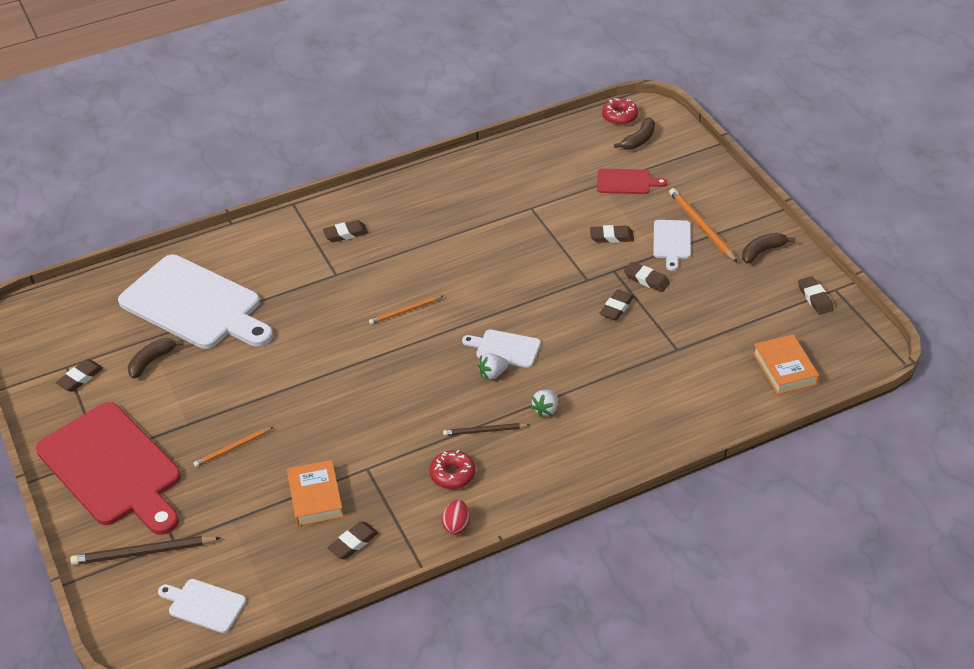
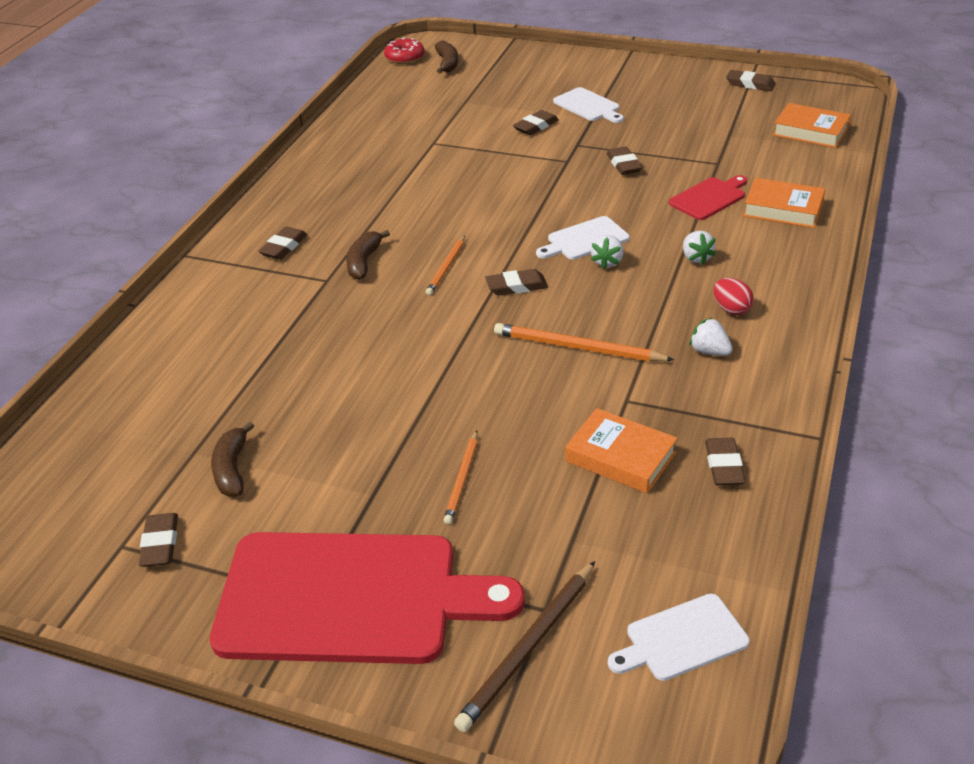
camera: 45 degrees left, 5 degrees down
white cutting board [118,254,273,349] -> none
red donut [429,450,476,489] -> white strawberry [689,318,732,356]
red egg [442,500,470,535] -> red egg moved to [714,278,754,315]
brown pencil [443,423,529,436] -> none
red cutting board [597,168,667,194] -> red cutting board moved to [669,175,747,220]
brown eraser [624,262,670,292] -> brown eraser moved to [485,269,548,296]
orange pencil [669,188,738,263] -> orange pencil moved to [494,323,674,362]
brown banana [742,233,795,263] -> brown banana moved to [346,230,390,280]
none -> orange book [743,178,825,228]

